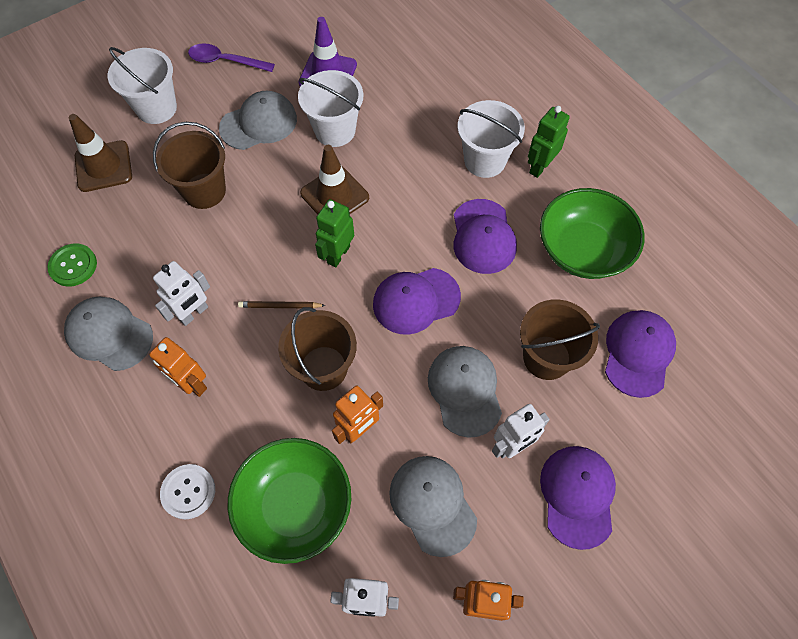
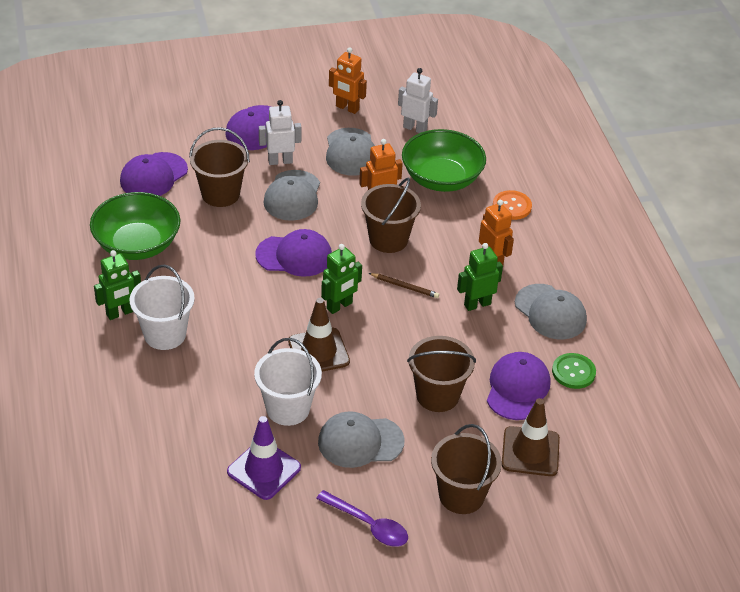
camera: 160 degrees left, 20 degrees down
white bucket [108,47,177,124] -> brown bucket [431,424,502,514]
white robot [153,261,210,326] -> green robot [457,243,503,311]
white button [160,464,215,519] -> orange button [493,190,532,220]
purple cap [454,199,517,274] -> purple cap moved to [487,352,550,420]

